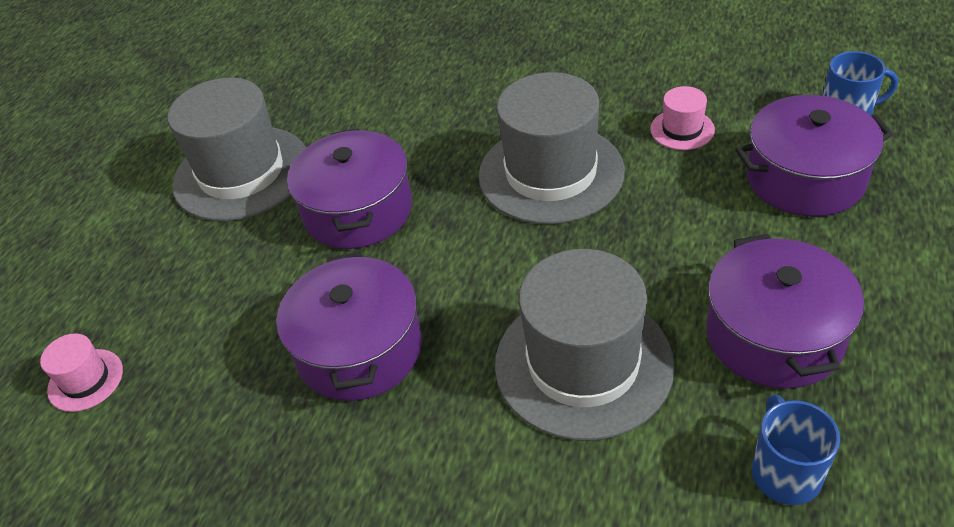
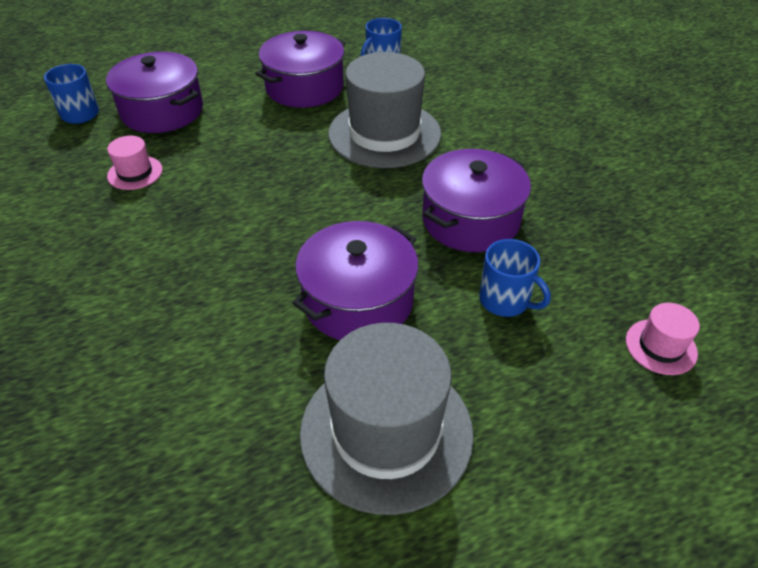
camera: 135 degrees left, 0 degrees up
grey hat [479,72,625,224] -> none
none -> blue mug [479,239,551,317]

